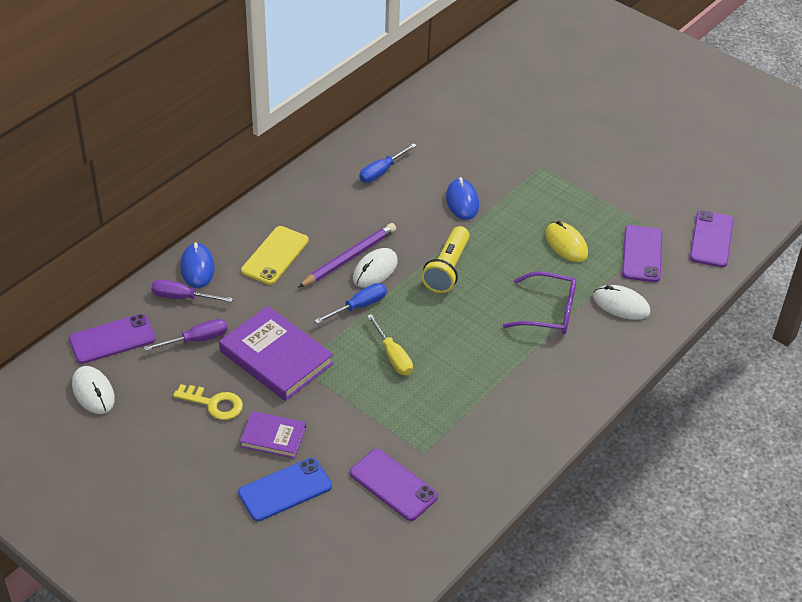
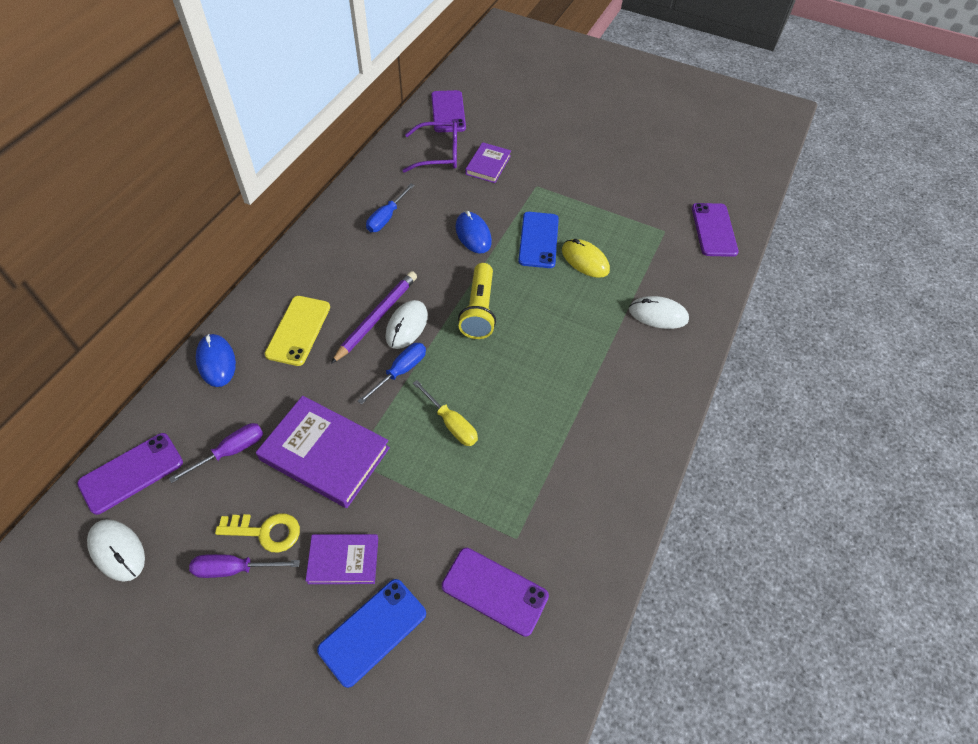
camera: 15 degrees left, 10 degrees up
purple screwdriver [151,279,233,302] -> purple screwdriver moved to [189,554,300,578]
purple glasses [503,271,577,334] -> purple glasses moved to [402,121,457,173]
purple phone [622,225,662,282] -> purple phone moved to [431,90,466,132]
none -> purple book [465,142,511,183]
none -> blue phone [518,212,559,268]

